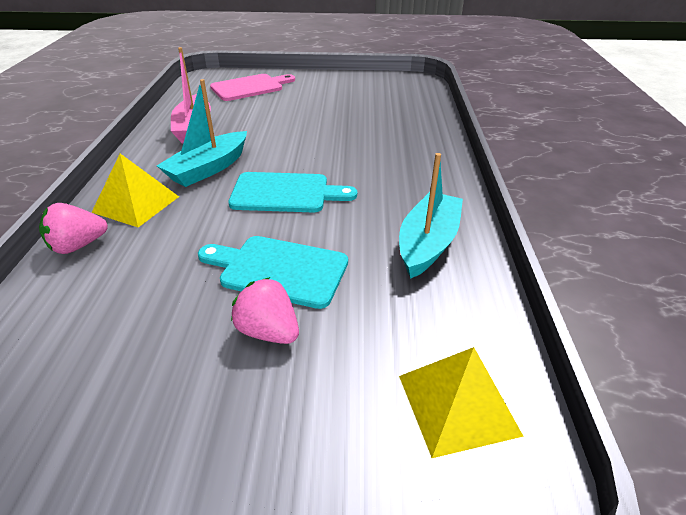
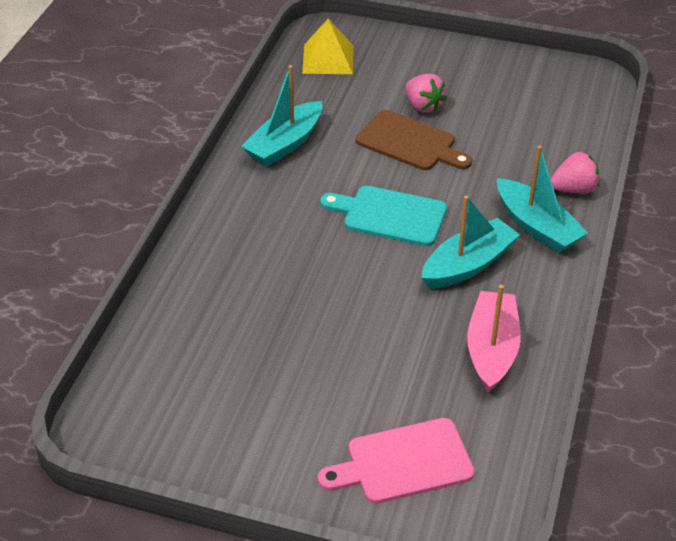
camera: 165 degrees left, 5 degrees up
yellow pyramid [91,154,179,227] -> turquoise boat [497,145,588,253]
turquoise cutting board [198,236,348,309] -> brown cutting board [356,110,472,170]

